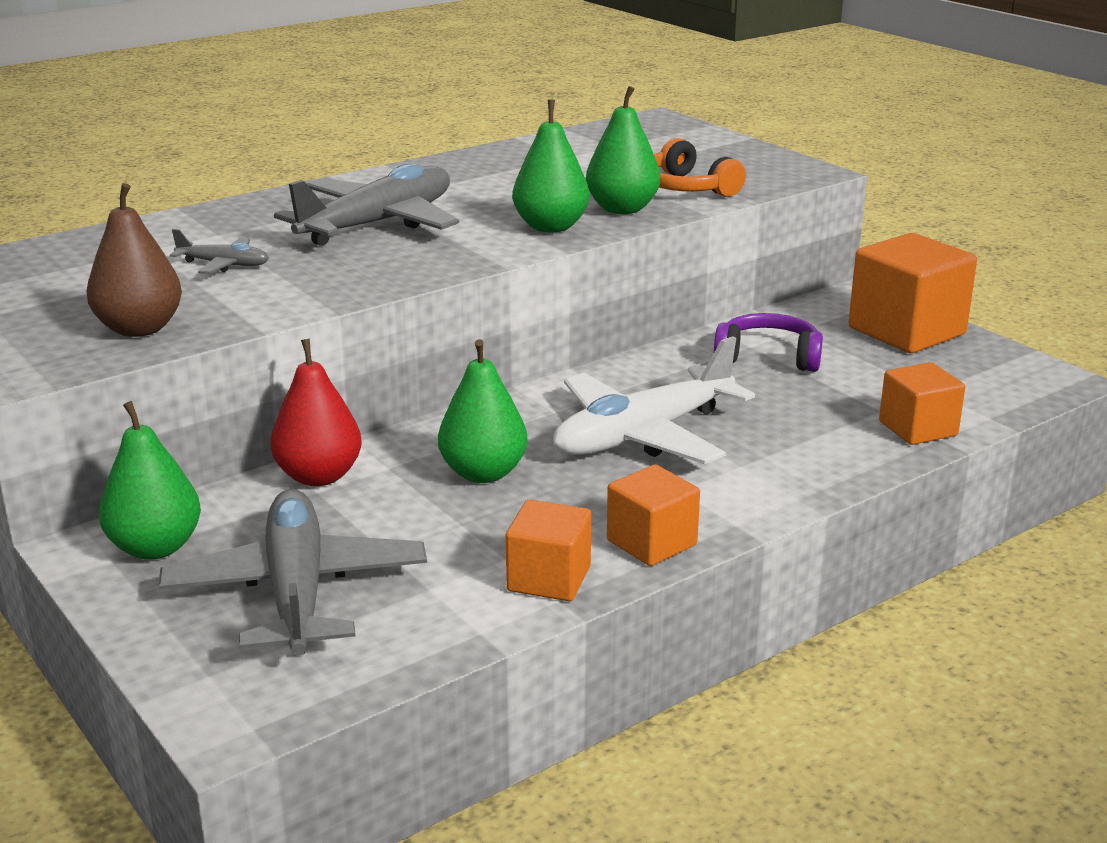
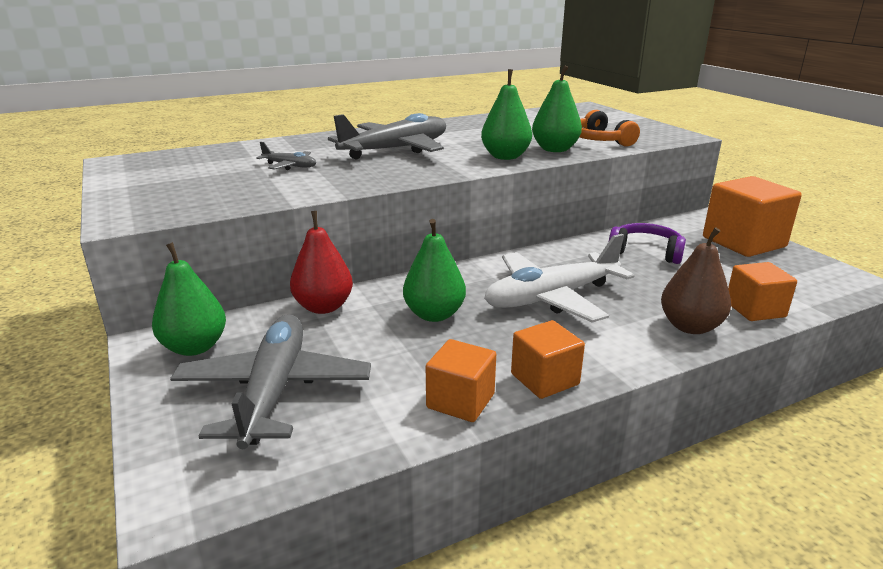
camera: 10 degrees right, 0 degrees up
brown pear [87,183,182,337] -> brown pear moved to [661,227,731,334]

